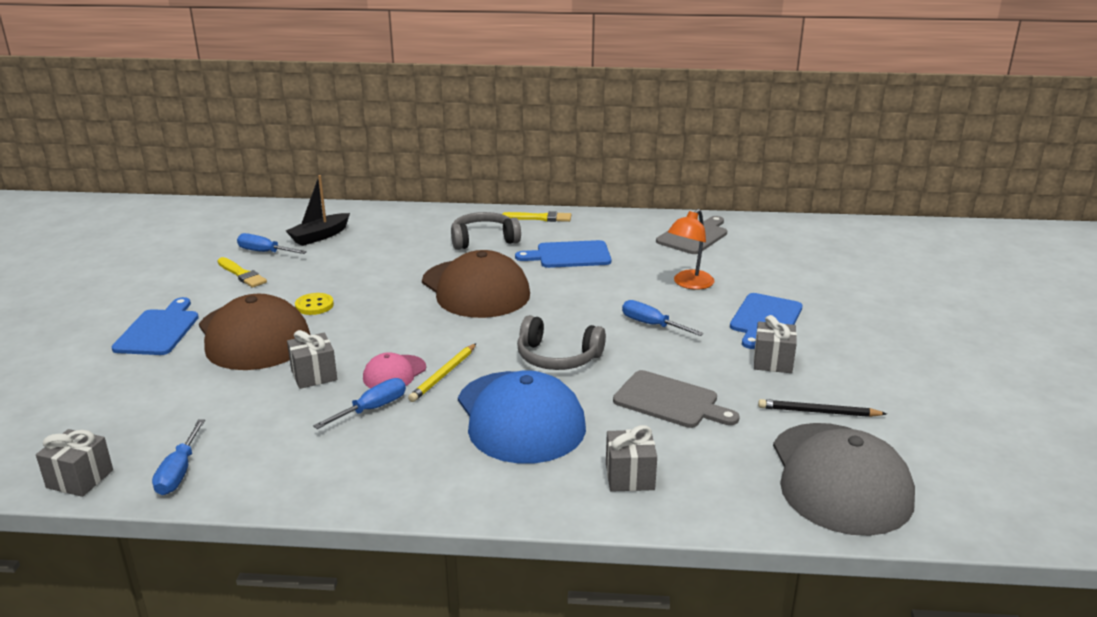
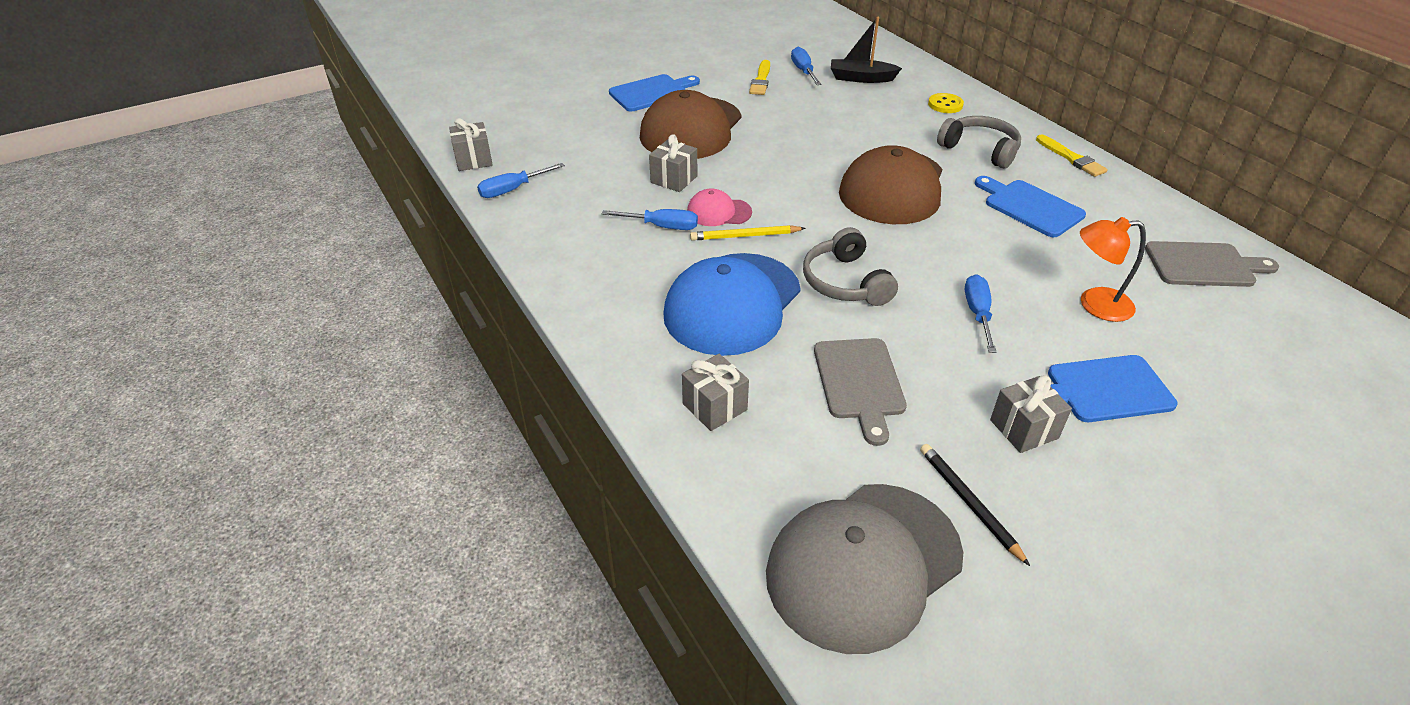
camera: 55 degrees right, 15 degrees up
yellow button [295,293,334,315] -> yellow button moved to [928,93,964,113]

